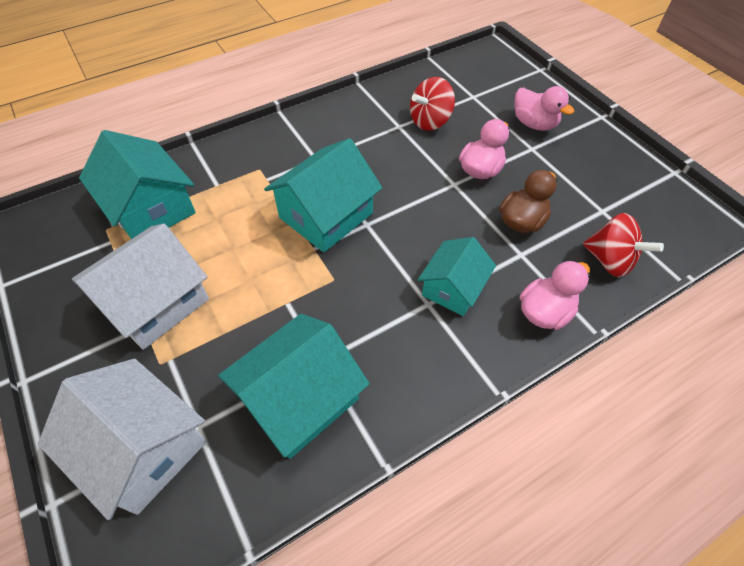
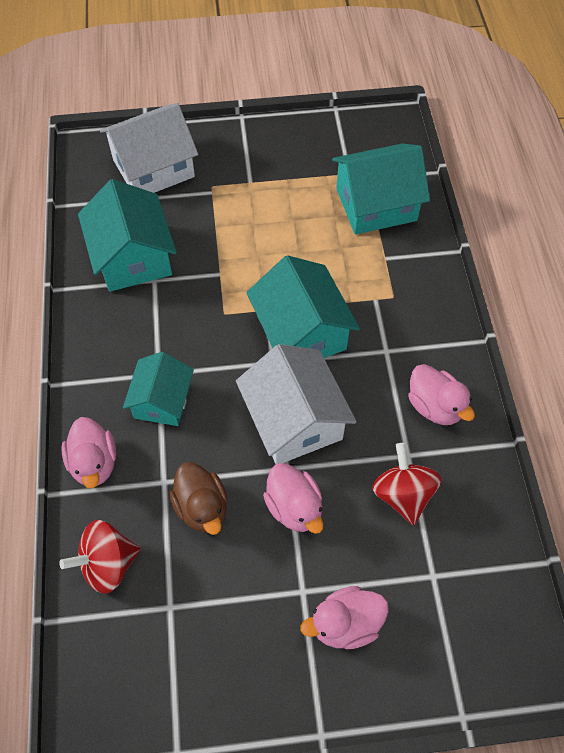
camera: 115 degrees right, 5 degrees up
white house [72,223,209,350] -> white house moved to [236,344,357,464]
turquoise house [418,237,496,316] -> turquoise house turned 45 degrees clockwise [123,352,194,426]
none -> pink duck [408,364,475,425]

